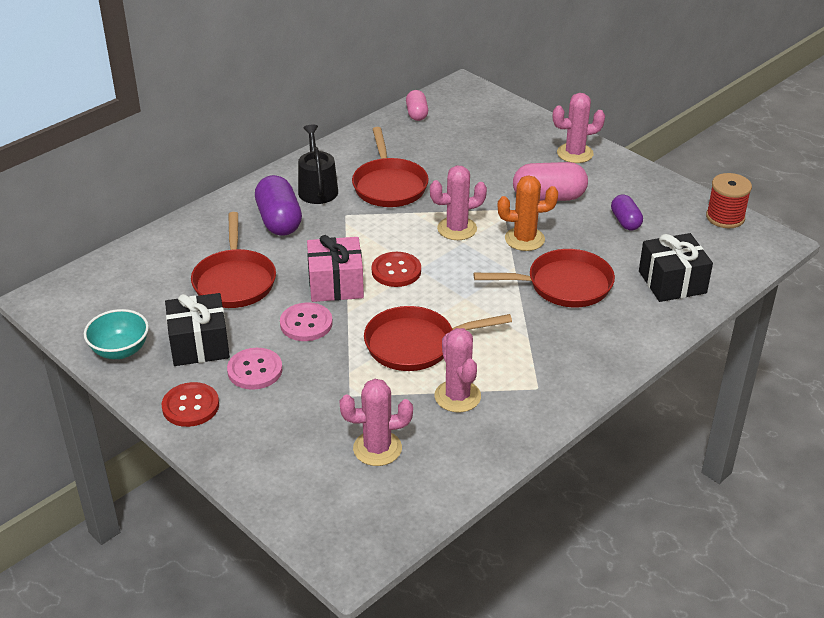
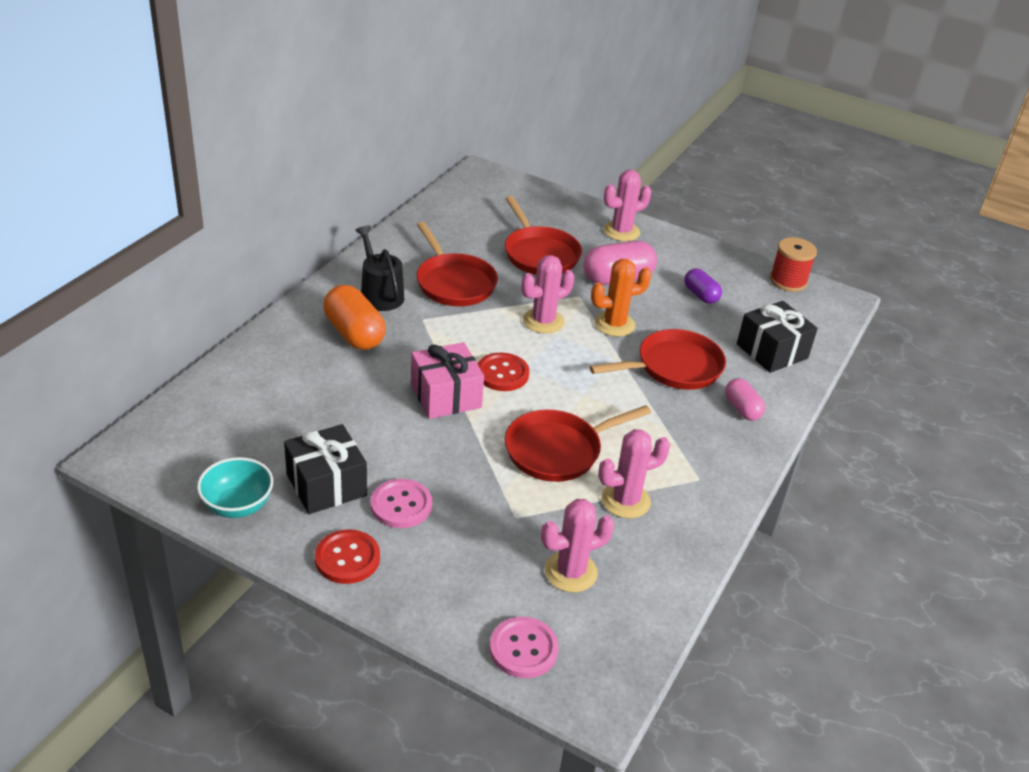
camera: 20 degrees left, 0 degrees up
red pan [191,212,276,308] -> red pan moved to [505,196,582,275]
purple capsule [255,175,302,236] -> orange capsule [323,285,386,350]
pink button [280,303,333,341] -> pink button moved to [490,617,559,678]
pink capsule [406,90,428,121] -> pink capsule moved to [725,378,765,421]
pink cactus [434,328,481,412] -> pink cactus turned 75 degrees counterclockwise [598,429,670,518]

